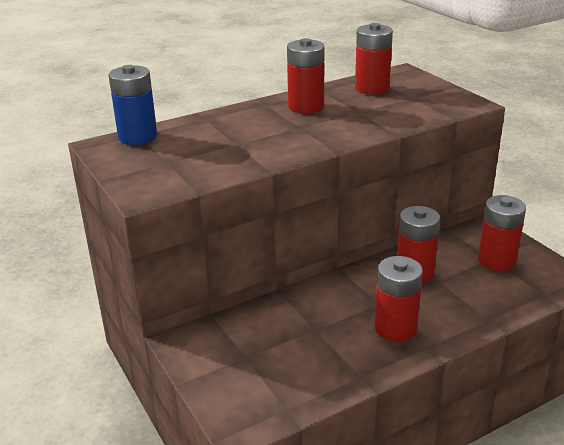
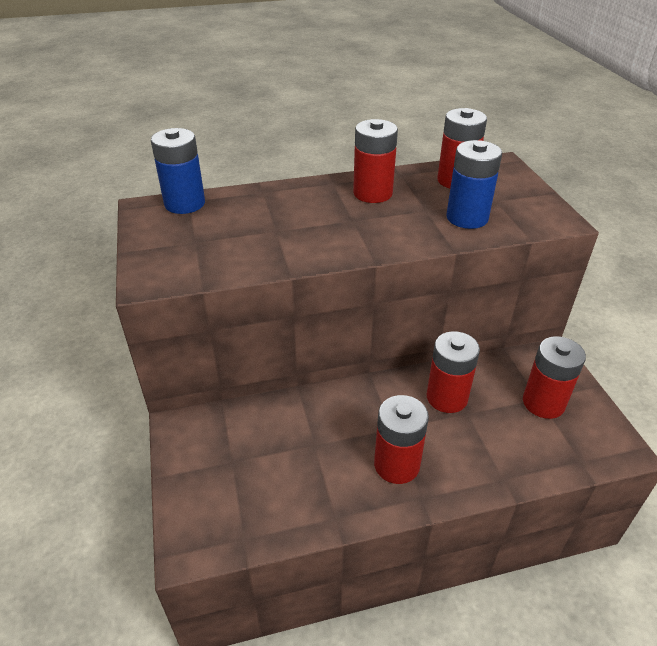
camera: 15 degrees right, 10 degrees up
none -> blue battery [446,140,502,229]

